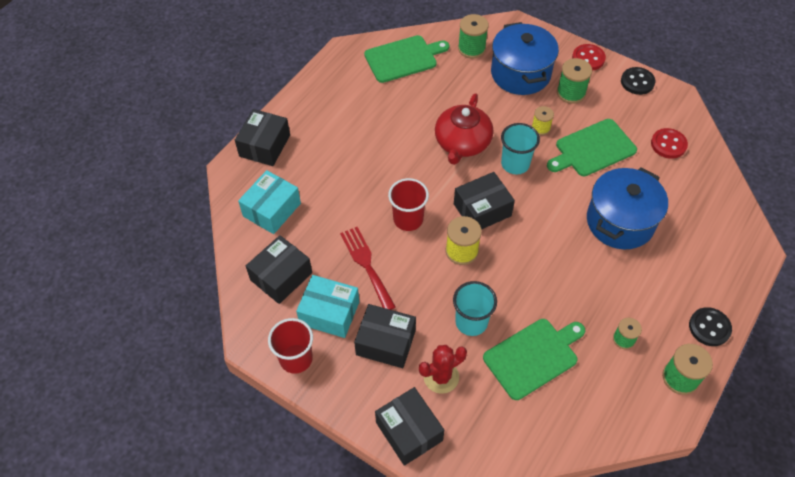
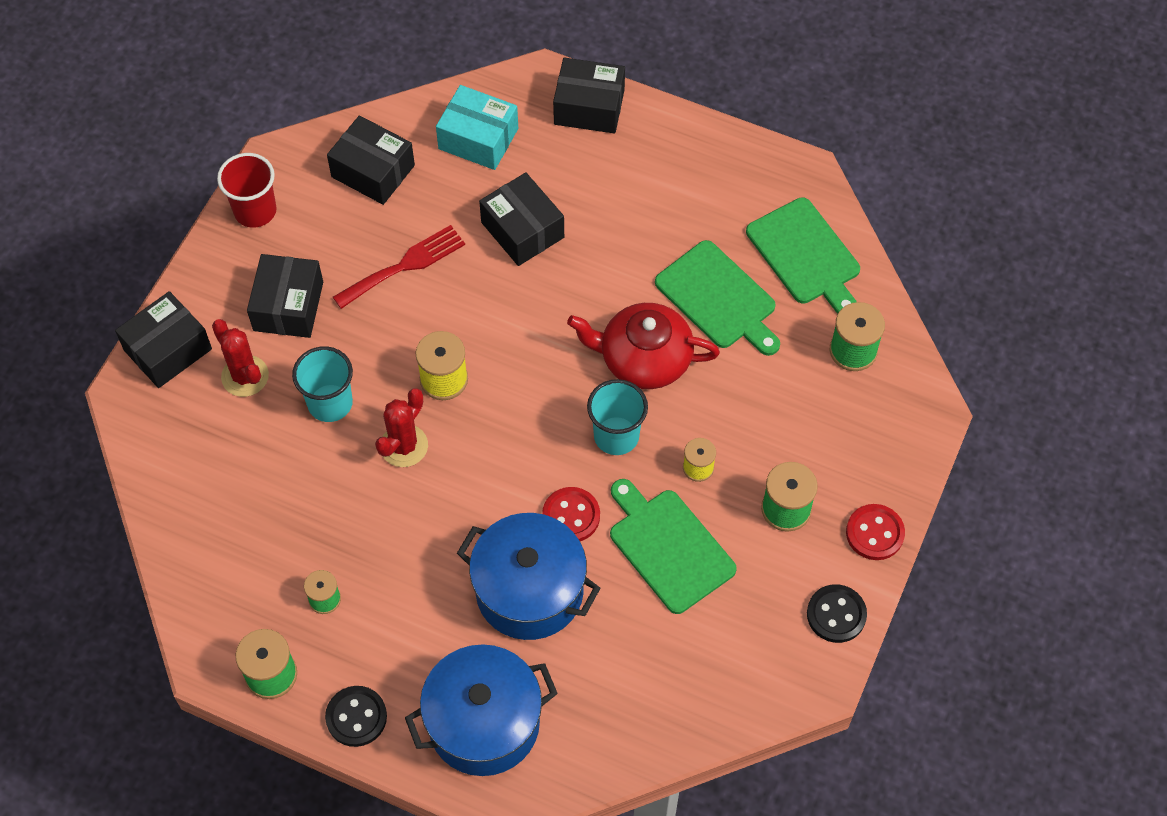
camera: 80 degrees right, 5 degrees up
turquoise box [296,275,359,338] -> none
red cup [388,178,429,231] -> none
black box [454,172,515,229] -> black box moved to [479,172,564,266]
green cutting board [483,319,585,400] -> green cutting board moved to [655,240,780,356]
blue pot [491,22,559,95] -> blue pot moved to [405,644,558,776]
red button [651,128,688,159] -> red button moved to [542,487,600,541]
none -> red cactus [375,388,428,467]

